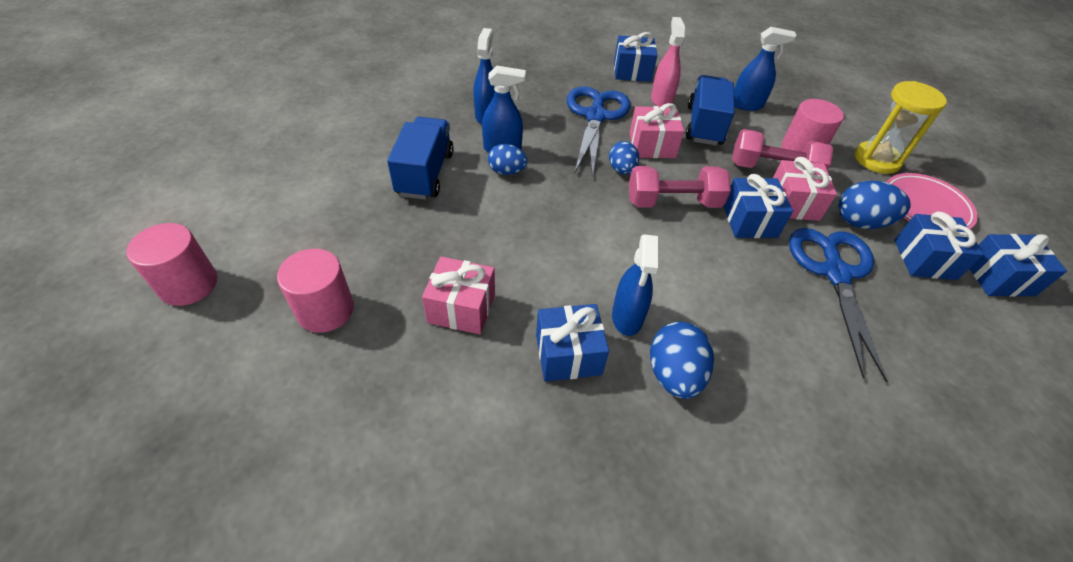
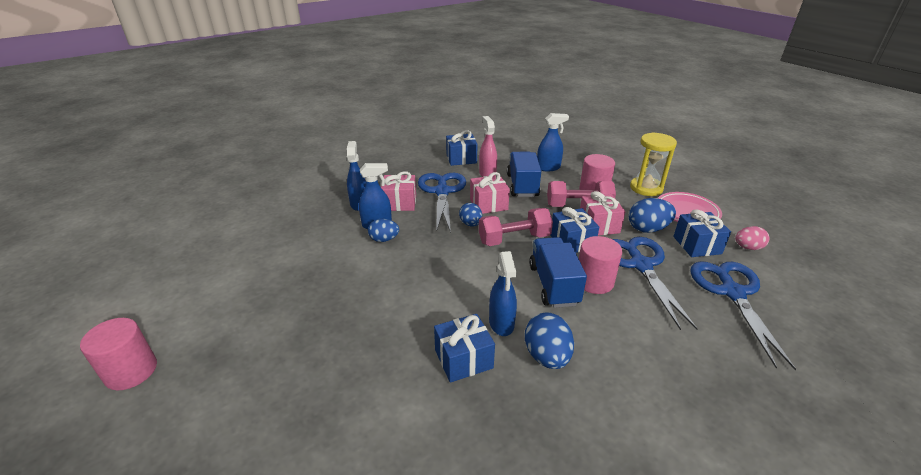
camera: 10 degrees left, 15 degrees down
pink cylinder [277,249,354,333] -> pink cylinder moved to [579,236,622,294]
blue truck [387,117,454,200] -> blue truck moved to [529,237,587,308]
pink gift [422,256,495,334] -> pink gift moved to [381,171,416,211]
blue gift [969,234,1067,297] -> pink egg [735,226,769,250]
none -> blue scissors [690,261,796,370]

